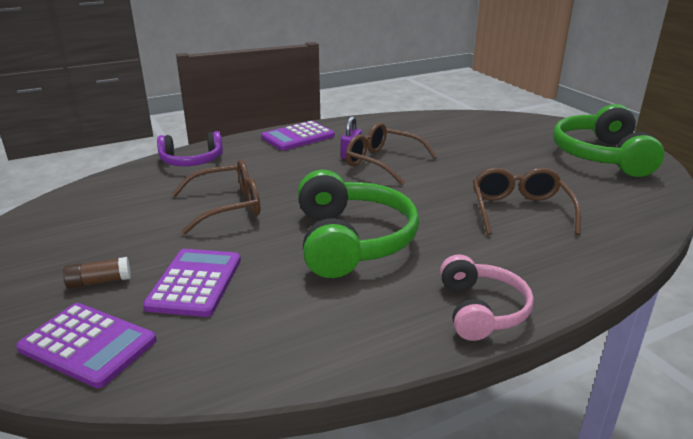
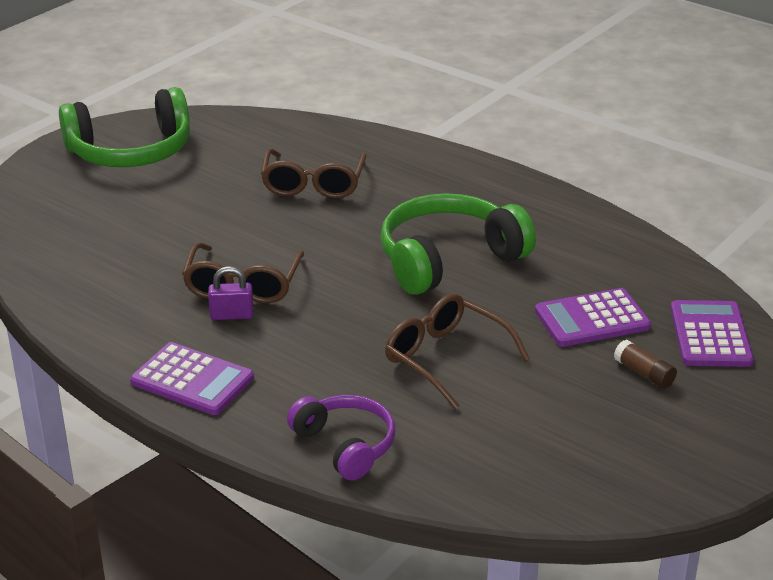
camera: 115 degrees left, 5 degrees up
pink headphones [440,254,534,341] -> none
brown glasses [473,168,581,235] -> brown glasses turned 60 degrees counterclockwise [261,148,367,198]

